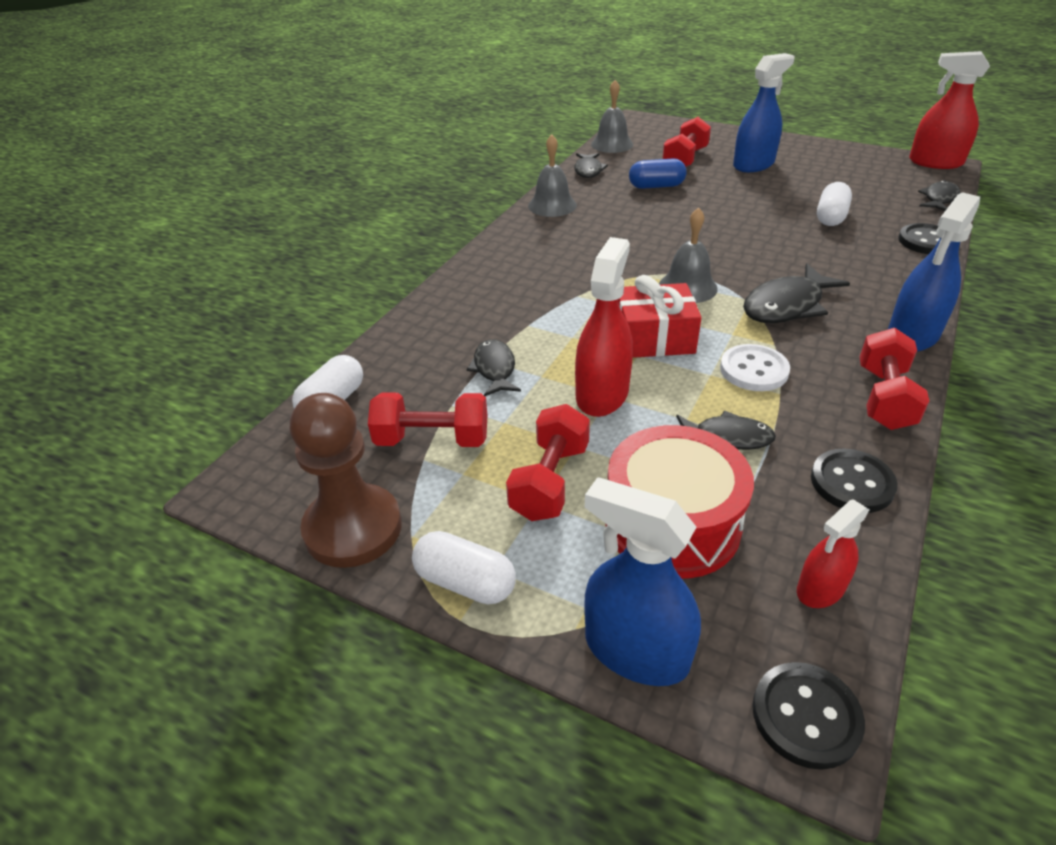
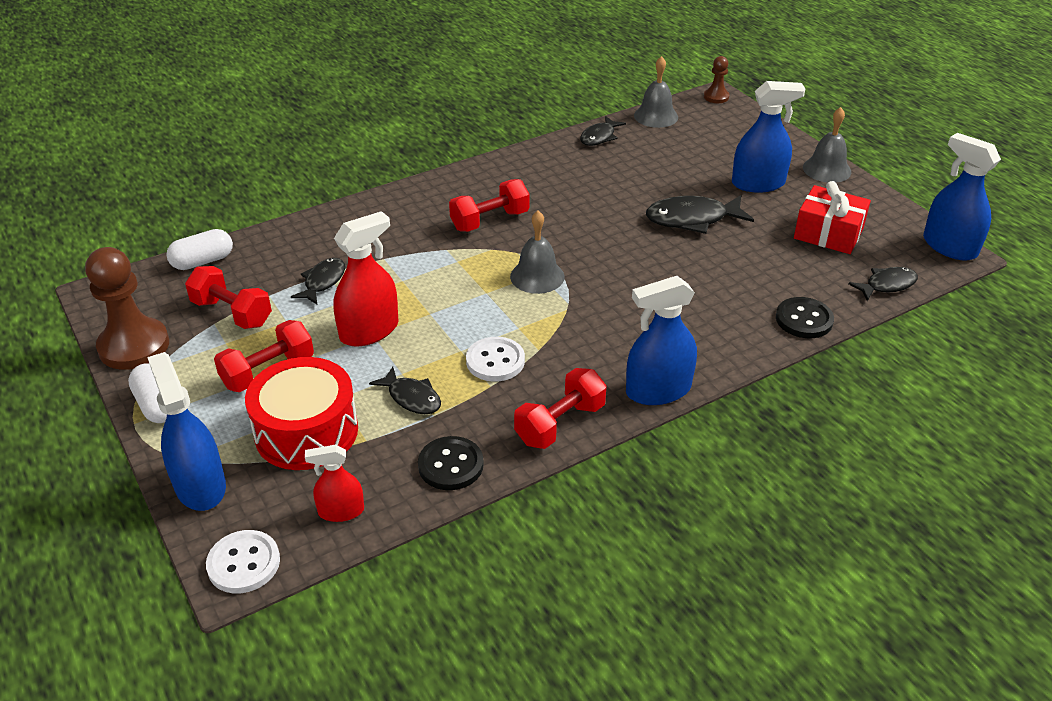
camera: 30 degrees right, 0 degrees up
grey bell [528,135,577,217] -> grey bell moved to [803,107,851,183]
red gift [618,275,702,358] -> red gift moved to [794,181,871,254]
blue capsule [629,158,687,189] -> none
red dumbbell [662,117,711,167] -> red dumbbell moved to [449,179,529,232]
black fish [743,264,850,323] -> black fish moved to [646,195,754,234]
black button [752,662,865,770] -> white button [206,530,280,593]
white capsule [817,182,852,226] -> none
red spray bottle [909,51,990,169] -> blue spray bottle [923,133,1001,261]
none -> brown pawn [704,56,729,103]

